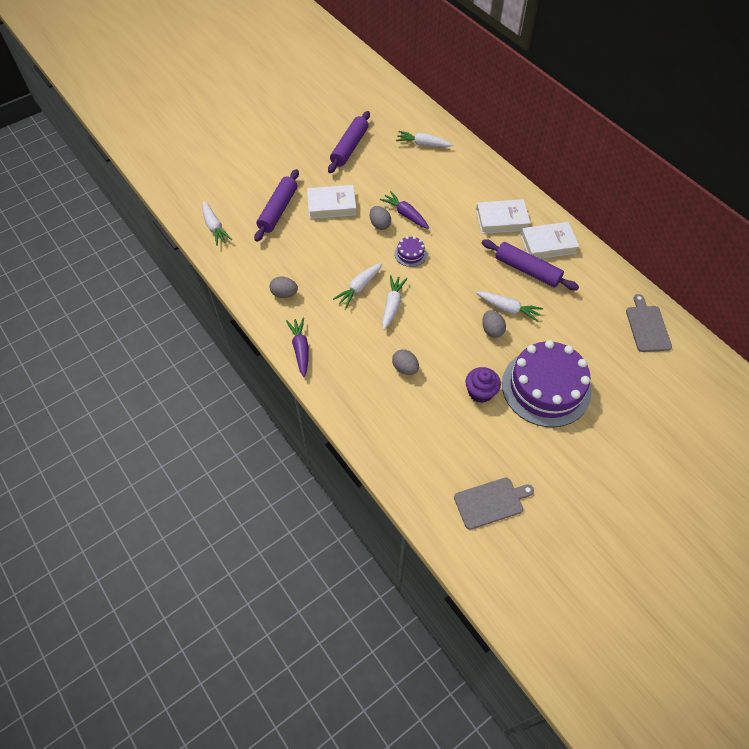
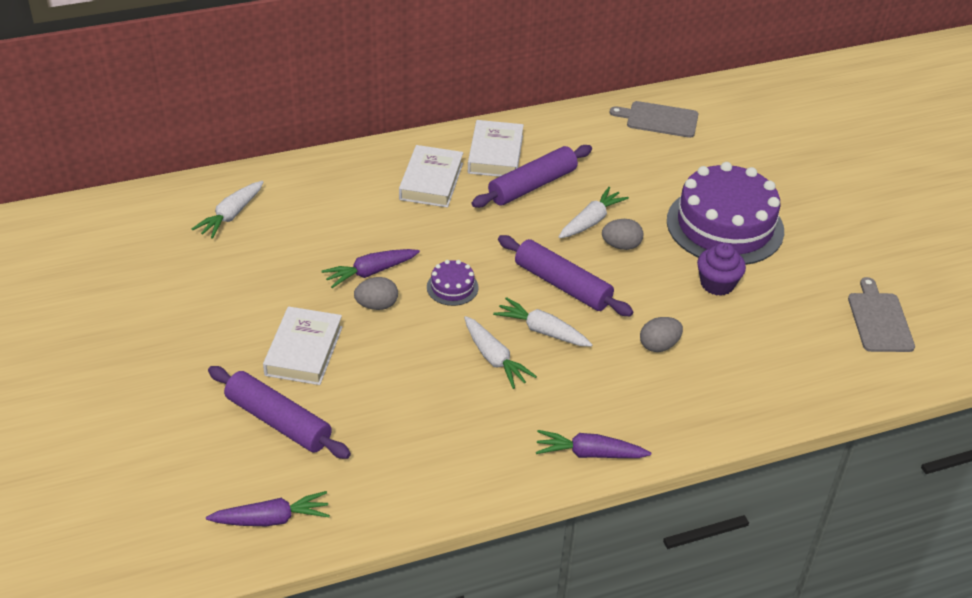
camera: 75 degrees left, 15 degrees down
white carrot [202,201,232,246] -> purple carrot [206,491,330,526]
grey egg [269,276,298,298] -> none
purple rolling pin [328,111,370,173] -> purple rolling pin moved to [498,235,633,316]

